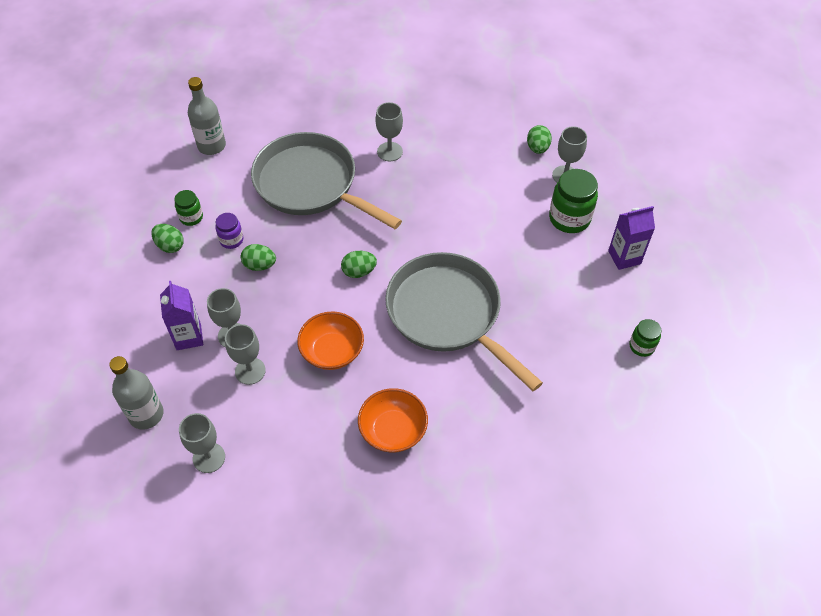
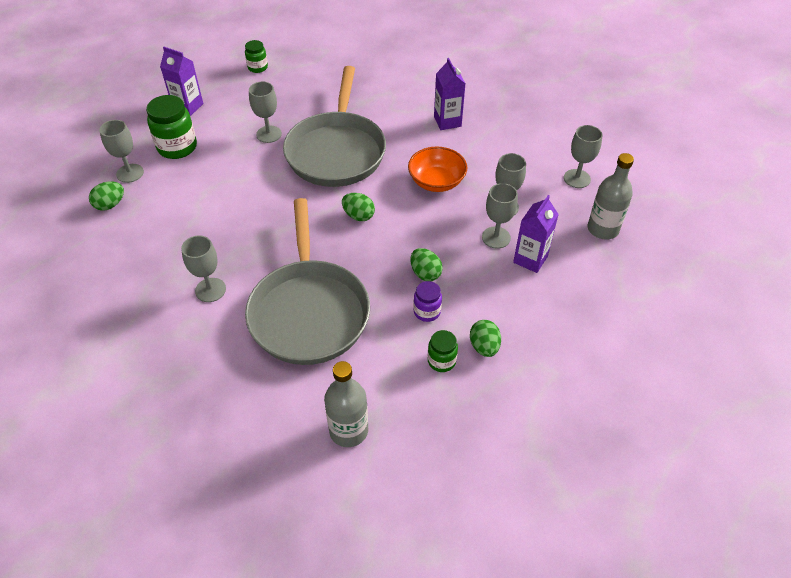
camera: 135 degrees left, 5 degrees down
orange bowl [358,388,428,452] -> purple carton [434,58,466,130]
none -> grey goblet [249,82,282,143]

